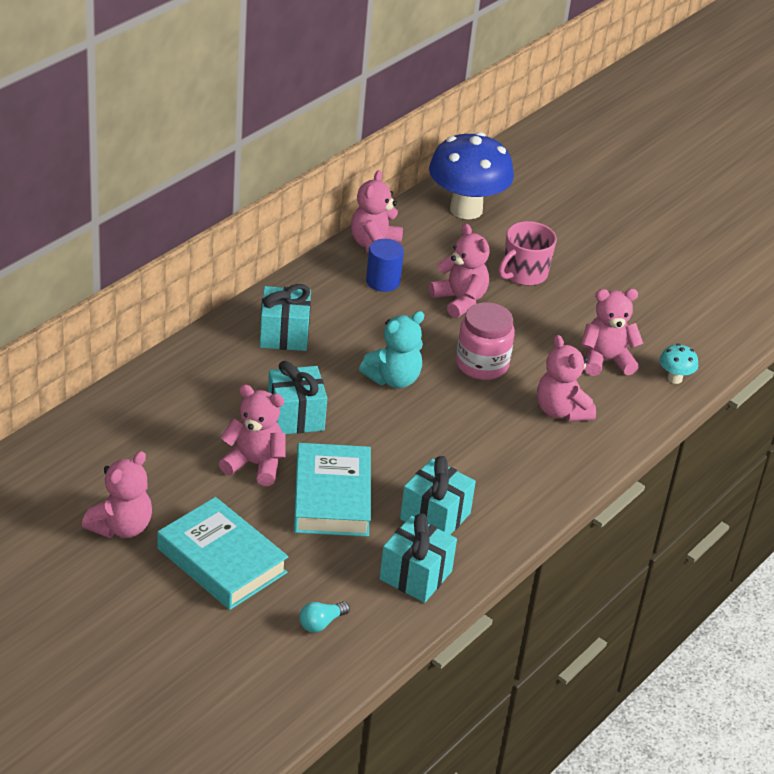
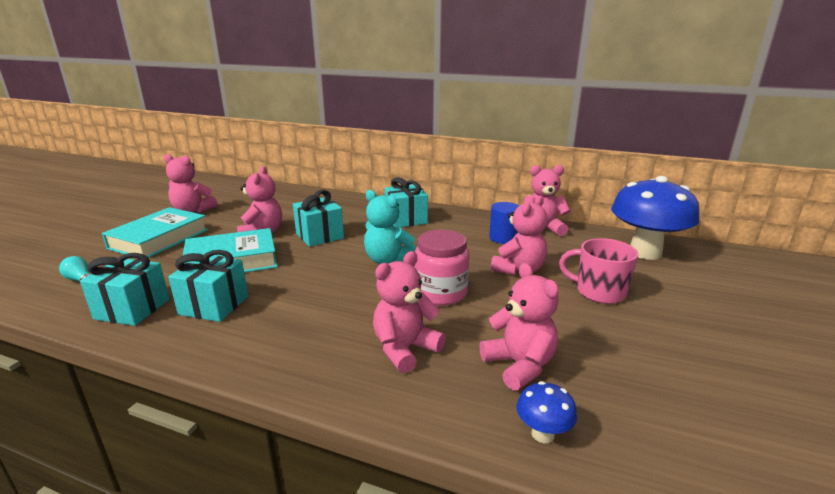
camera: 75 degrees right, 15 degrees down
turquoise mushroom [659,344,698,384] -> blue mushroom [517,381,577,443]

